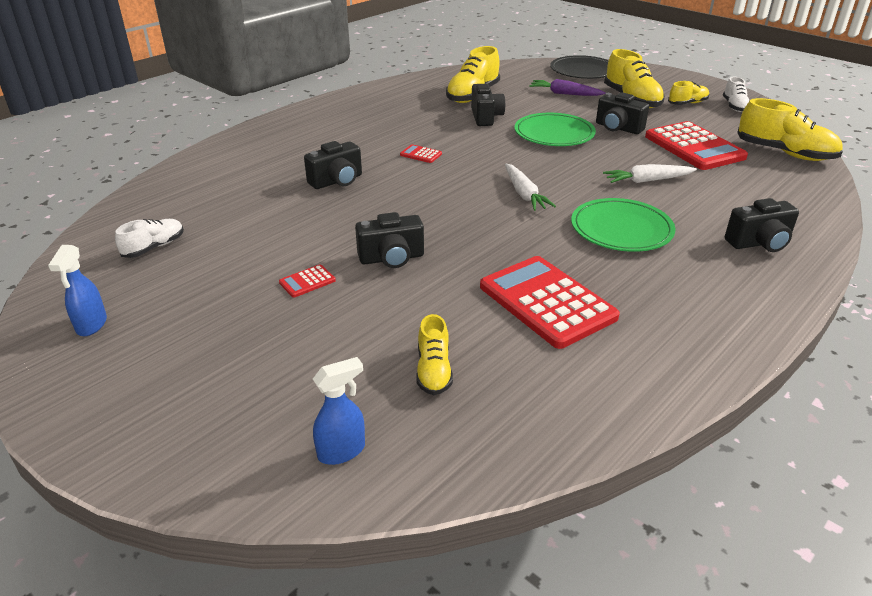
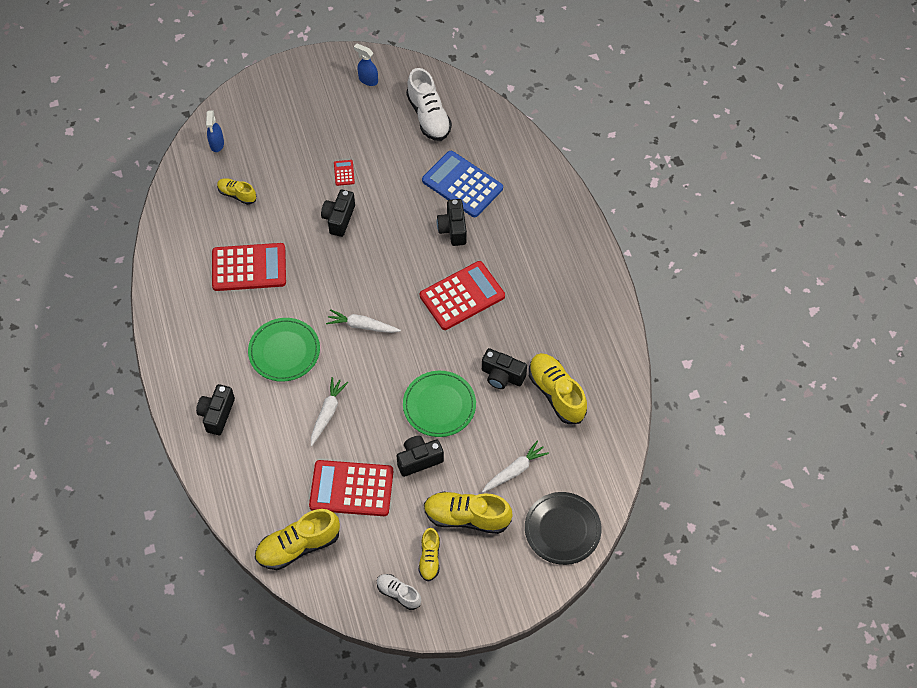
camera: 120 degrees right, 25 degrees up
white shoe [115,219,184,258] -> white shoe [406,68,452,141], size x1.76
red calculator [400,144,442,163] -> red calculator [420,261,505,330], size x2.45
purple carrot [529,79,606,96] -> white carrot [482,440,549,493]
none -> blue calculator [422,151,503,217]

